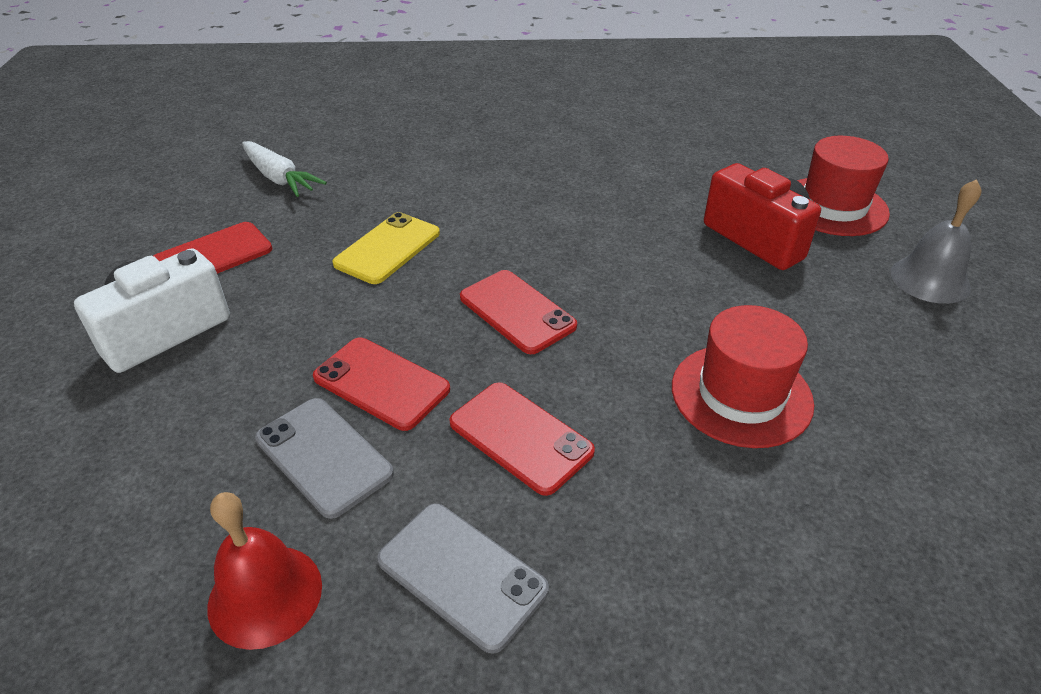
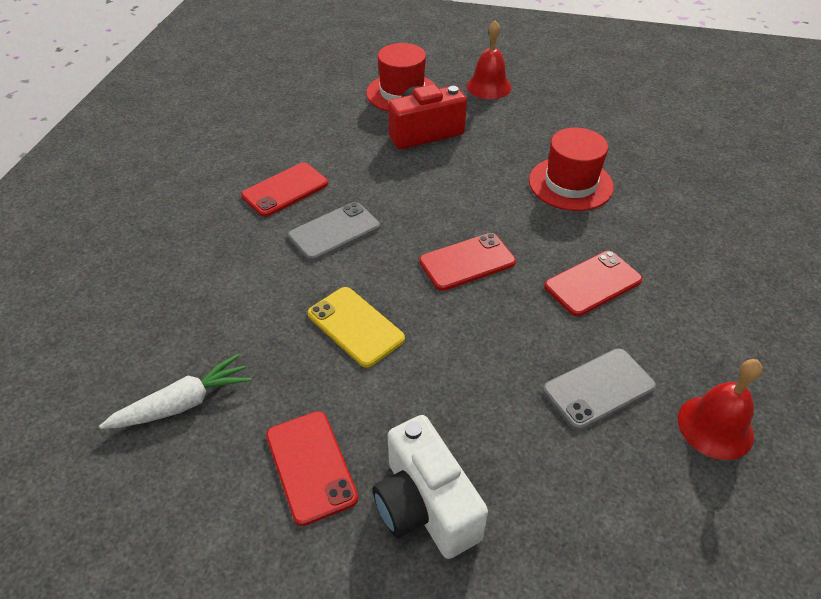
camera: 75 degrees left, 5 degrees up
red phone [313,338,450,431] -> red phone moved to [241,162,328,217]
grey phone [377,503,549,654] -> grey phone moved to [288,202,380,261]
grey bell [890,179,982,304] -> red bell [466,20,511,99]

